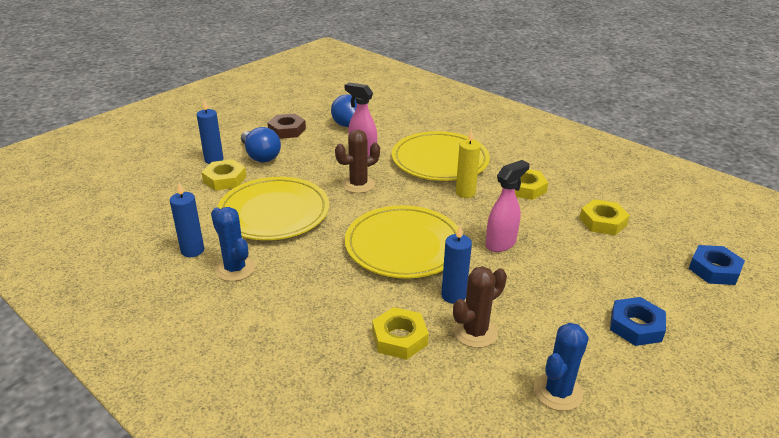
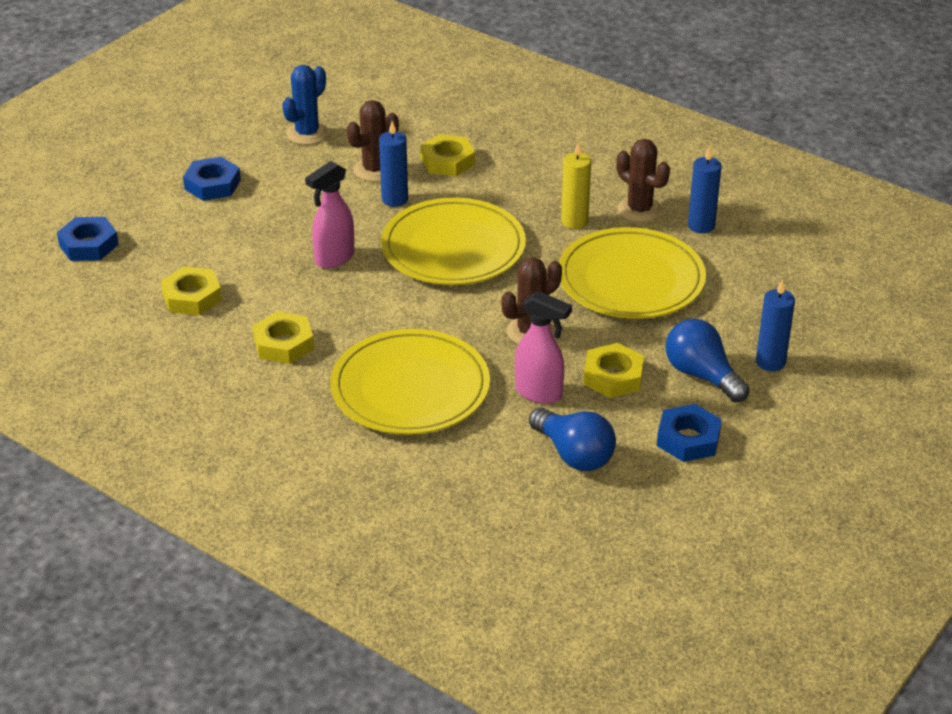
camera: 175 degrees right, 5 degrees up
yellow nut [202,159,246,191] -> yellow nut moved to [583,343,644,398]
blue cactus [211,207,255,281] -> brown cactus [616,139,670,222]
brown nut [267,114,306,139] -> blue nut [657,404,722,462]
yellow candle [456,130,481,198] -> yellow candle moved to [561,142,591,229]

